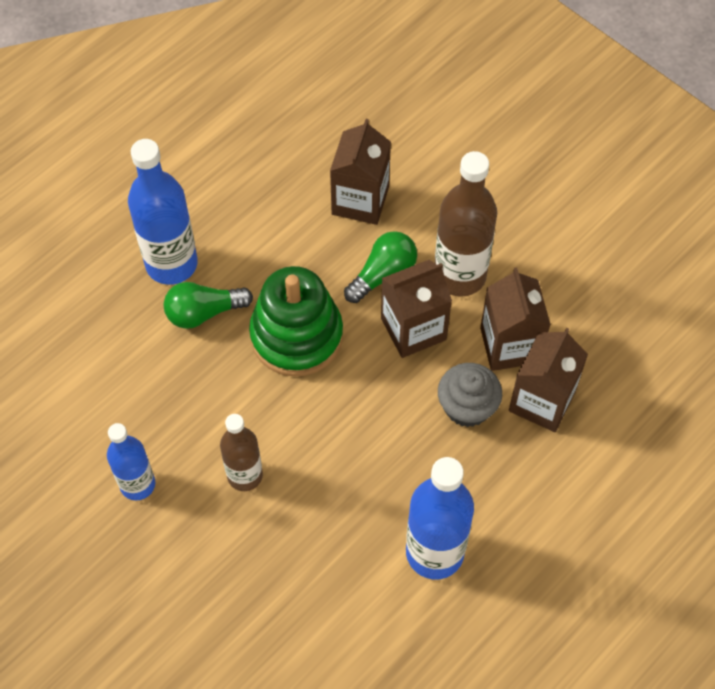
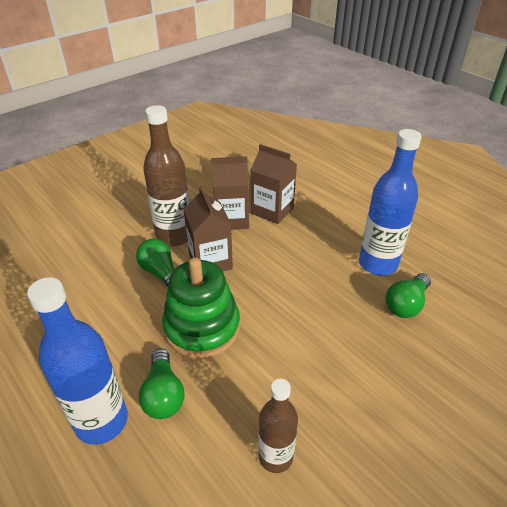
camera: 85 degrees left, 20 degrees down
blue bottle [107,423,155,500] -> none
brown bottle [220,414,263,491] -> brown bottle moved to [258,379,298,473]
brown carton [330,119,391,225] -> none
grey cupcake [438,363,502,427] -> none
none -> green light bulb [386,273,431,318]

